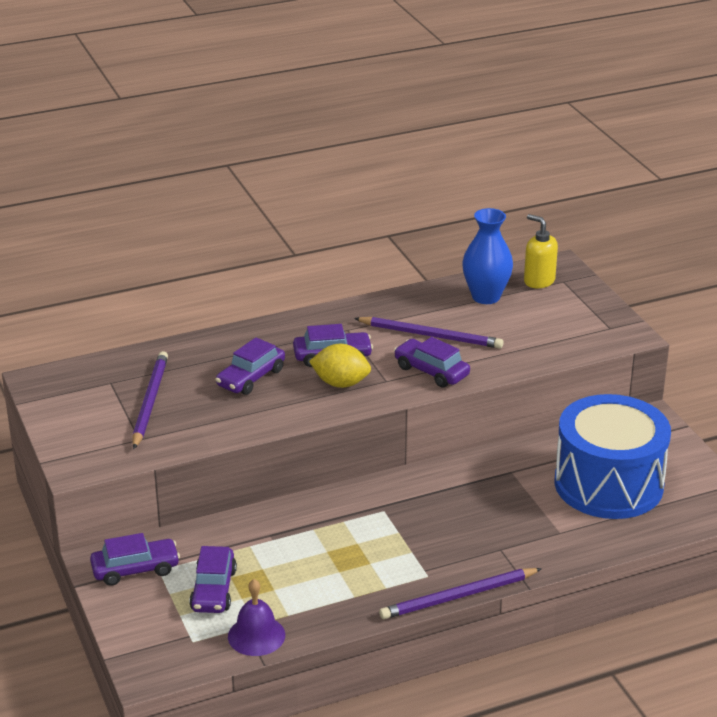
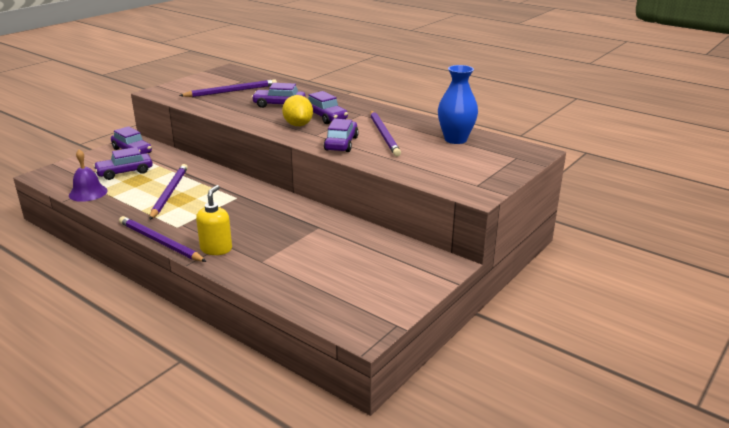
camera: 60 degrees right, 5 degrees down
yellow soap dispenser [524,214,558,288] -> yellow soap dispenser moved to [196,185,232,255]
blue drum [555,394,671,519] -> none
none -> purple pencil [150,164,188,220]

